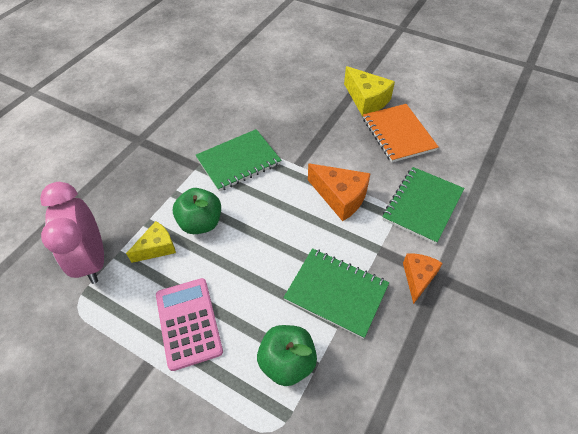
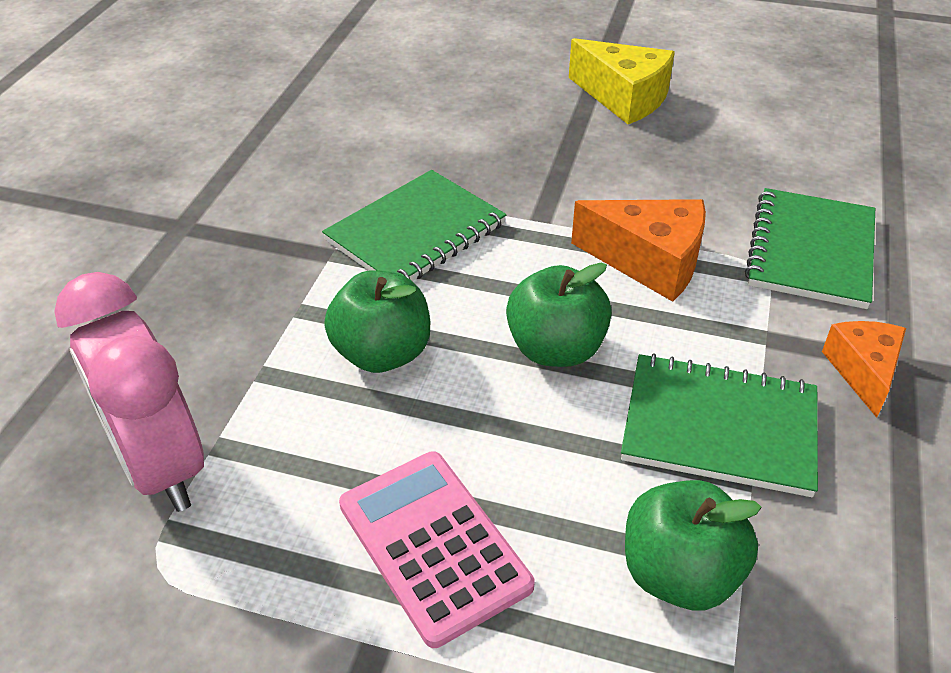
camera: 15 degrees left, 10 degrees down
yellow cheese [126,221,176,263] -> none
orange notebook [363,104,439,162] -> none
none -> green apple [506,263,612,367]

